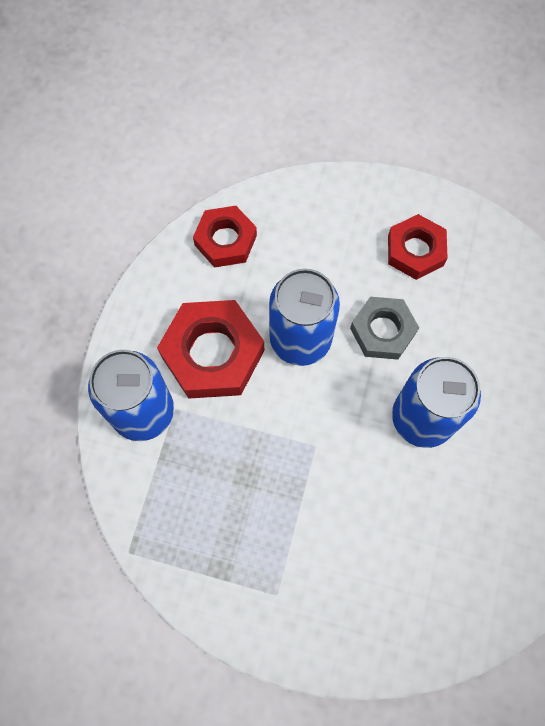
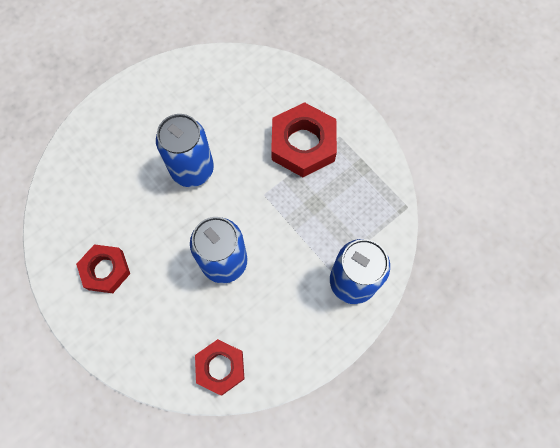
camera: 145 degrees left, 0 degrees up
red nut [157,300,264,399] -> red nut moved to [271,102,337,177]
grey nut [350,297,419,360] -> none

